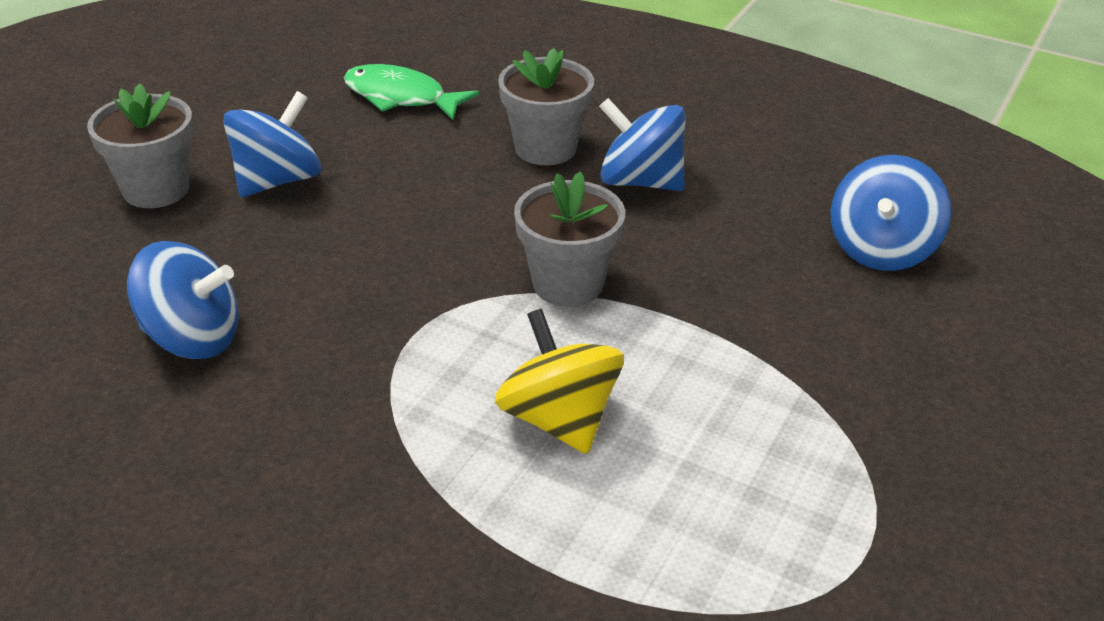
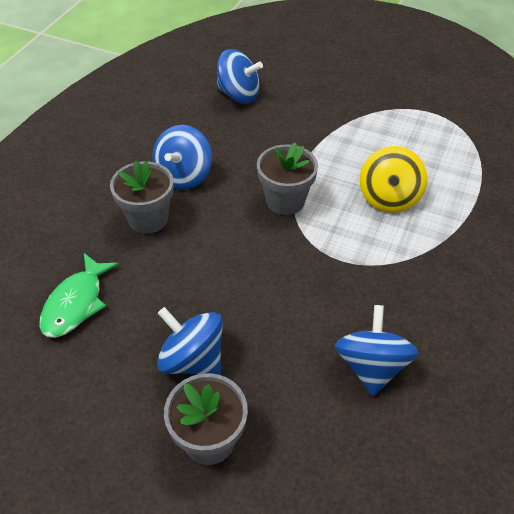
camera: 95 degrees left, 10 degrees up
yellow spinning top [495,309,624,454] -> yellow spinning top turned 45 degrees counterclockwise [360,146,427,213]

